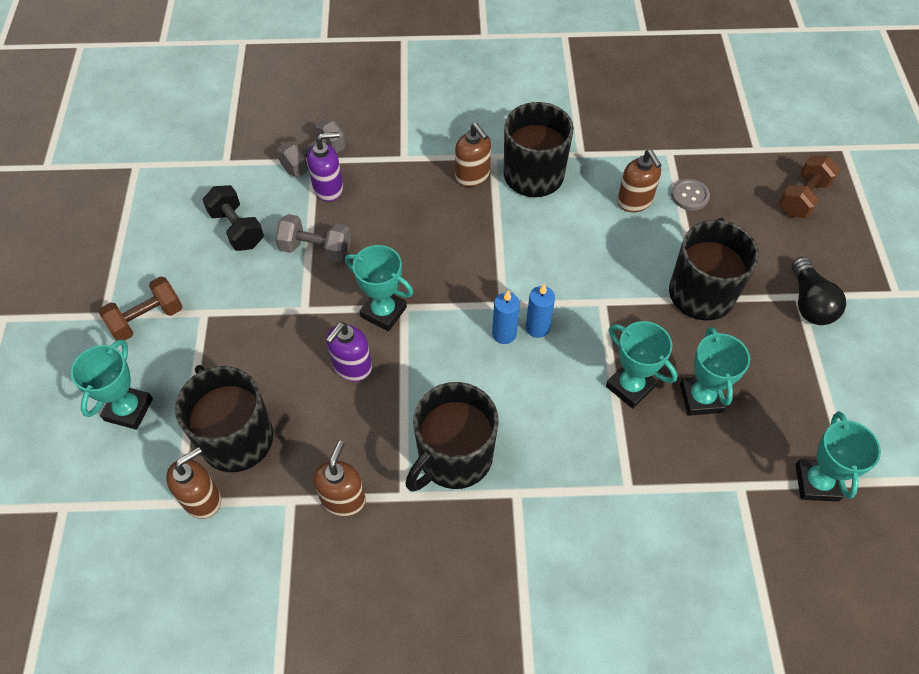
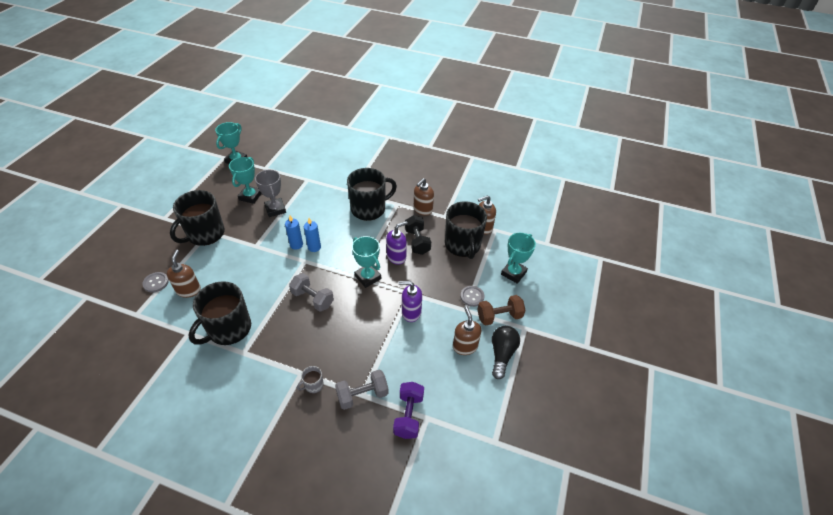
camera: 160 degrees left, 10 degrees down
black dumbbell [203,185,264,251] -> black dumbbell moved to [405,215,431,255]
grey dumbbell [275,214,351,263] -> grey dumbbell moved to [289,273,334,312]
purple soap dispenser [307,132,343,202] -> purple soap dispenser moved to [398,281,422,322]
brown soap dispenser [455,123,491,187] -> brown soap dispenser moved to [453,306,481,355]
turquoise trophy [606,321,678,409] -> grey trophy [255,170,286,217]
brown dumbbell [779,155,840,218] -> none
black light bulb [792,257,846,325] -> black light bulb moved to [492,326,520,379]
none -> grey mug [297,366,324,393]
none -> purple dumbbell [393,382,424,439]
none -> grey button [460,286,485,307]

